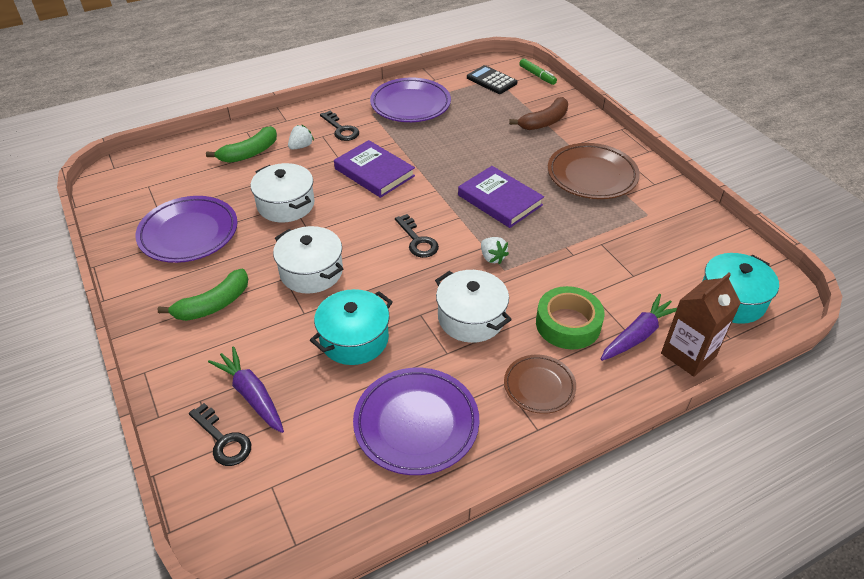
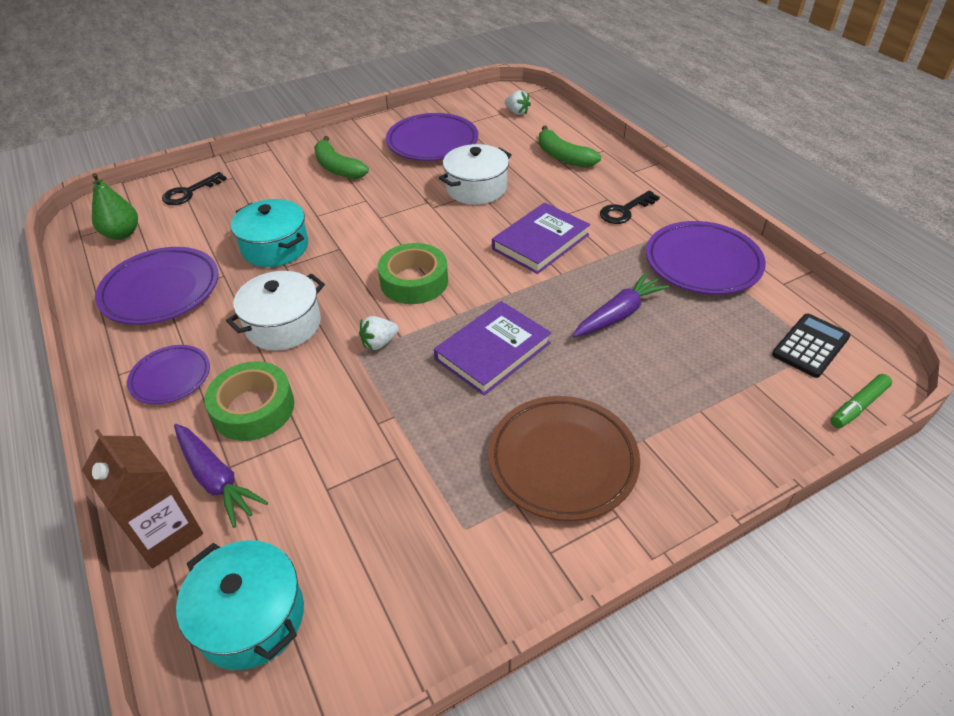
camera: 90 degrees right, 0 degrees up
purple carrot [208,346,284,433] -> purple carrot moved to [572,272,669,337]
white pot [273,226,344,294] -> none
white strawberry [288,125,314,149] -> white strawberry moved to [505,90,531,115]
black key [395,214,439,258] -> green tape [378,243,448,304]
brown plate [504,355,576,414] -> purple plate [127,345,210,404]
brown banana [509,97,568,130] -> none
none -> green pear [92,173,138,240]

